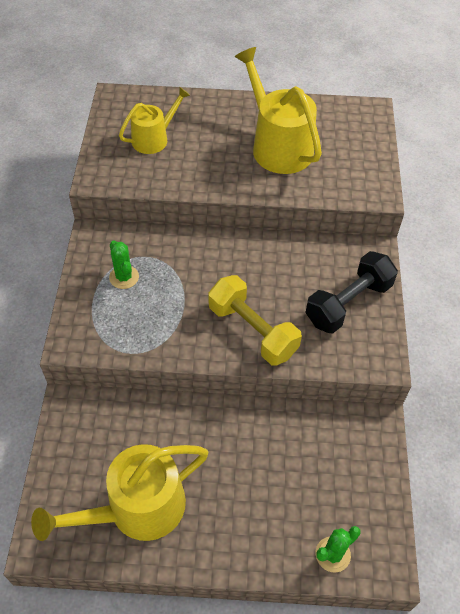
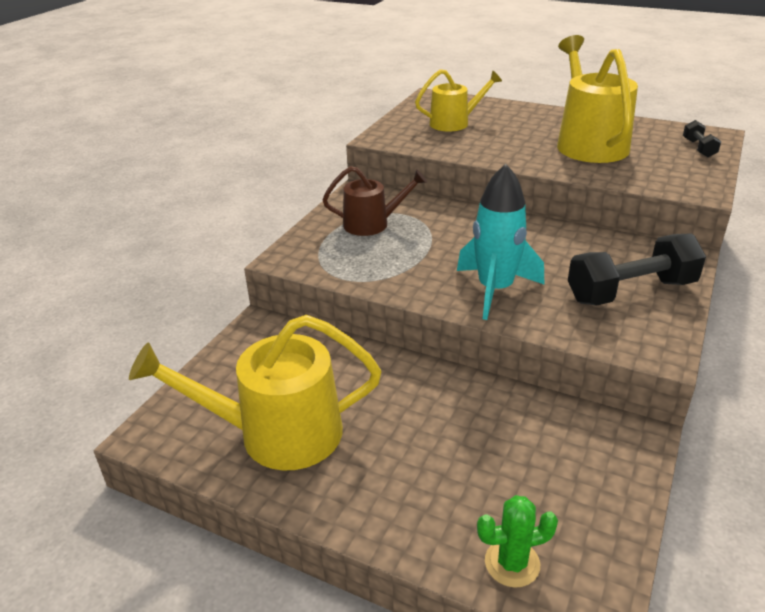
camera: 25 degrees right, 20 degrees down
green cactus [109,240,139,289] -> brown watering can [323,166,427,236]
yellow dumbbell [208,275,302,366] -> turquoise rocket [457,164,544,320]
none -> black dumbbell [683,120,721,157]

